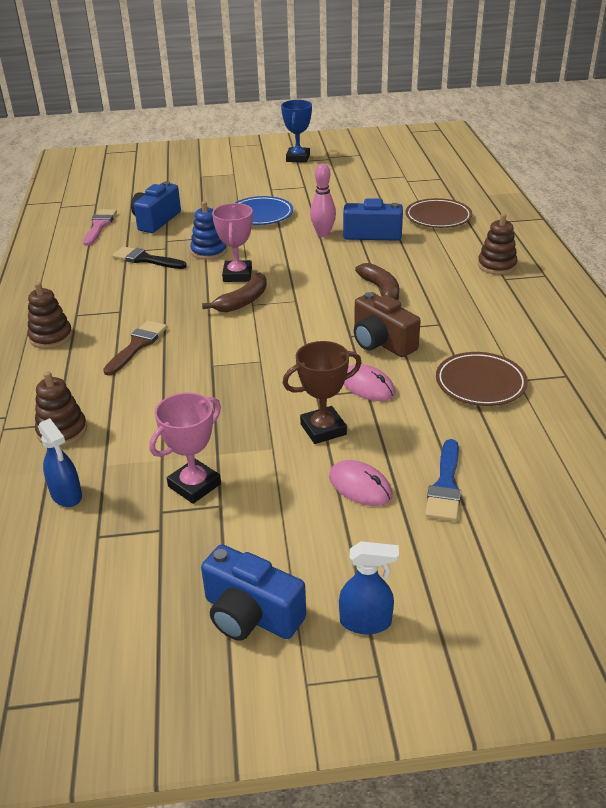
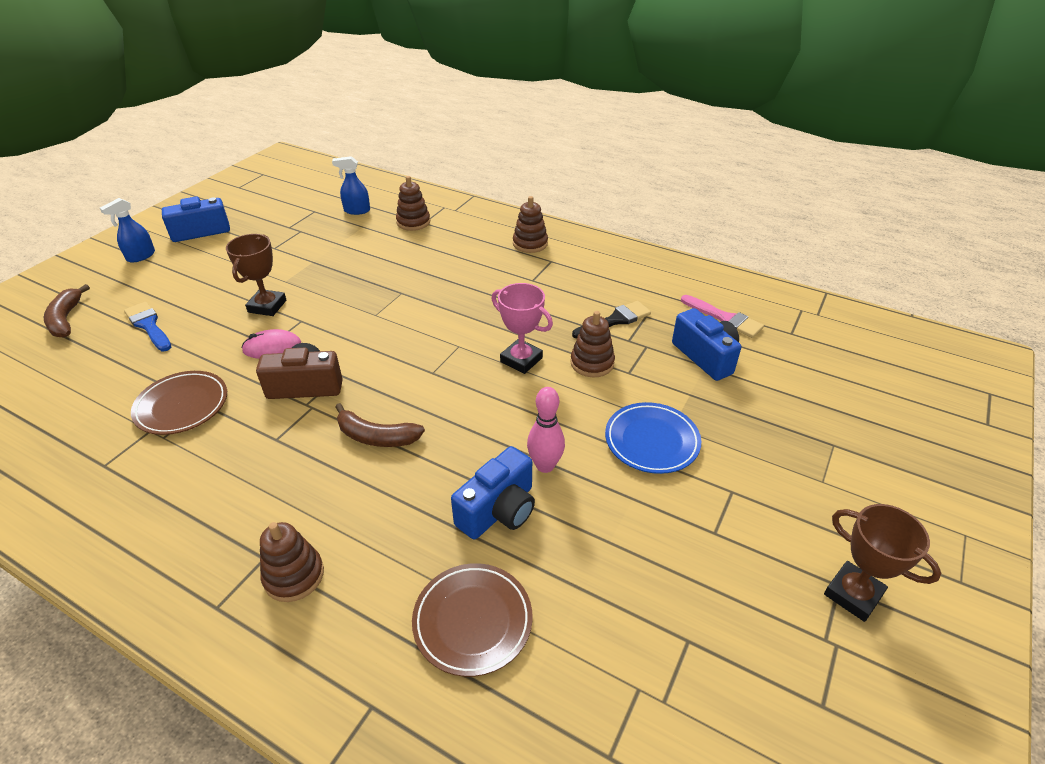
camera: 125 degrees right, 5 degrees up
brown brush [103,321,167,376] -> none
pink trophy [149,392,221,504] -> none
blue stacking toy [190,201,227,260] -> brown stacking toy [570,311,615,377]
brown banana [202,272,267,312] -> brown banana moved to [44,284,90,338]
blue trophy [281,100,312,163] -> brown trophy [824,504,941,622]
pink mouse [329,460,393,506] -> none

